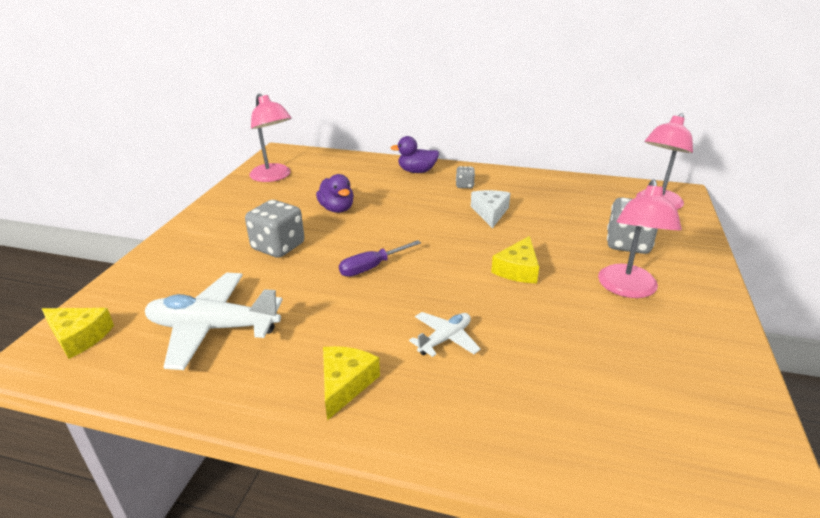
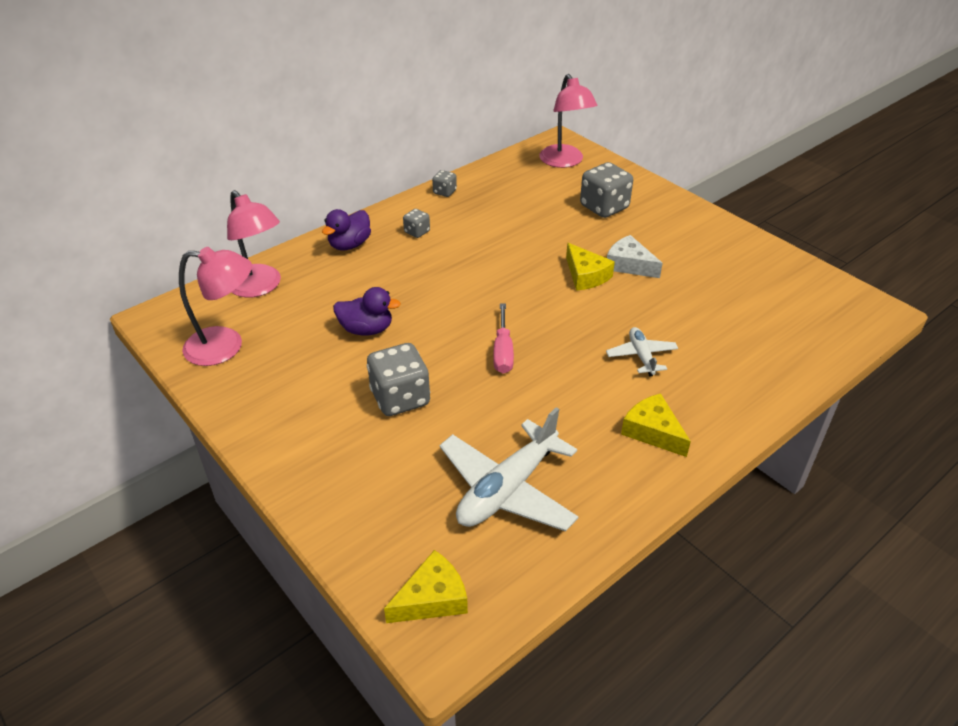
camera: 55 degrees left, 10 degrees up
purple screwdriver [339,240,421,277] -> pink screwdriver [493,303,514,374]
white cheese [471,190,510,228] -> white cheese moved to [607,235,663,278]
pink lamp [598,179,682,298] -> pink lamp moved to [227,190,281,298]
none -> grey dice [432,170,457,197]

